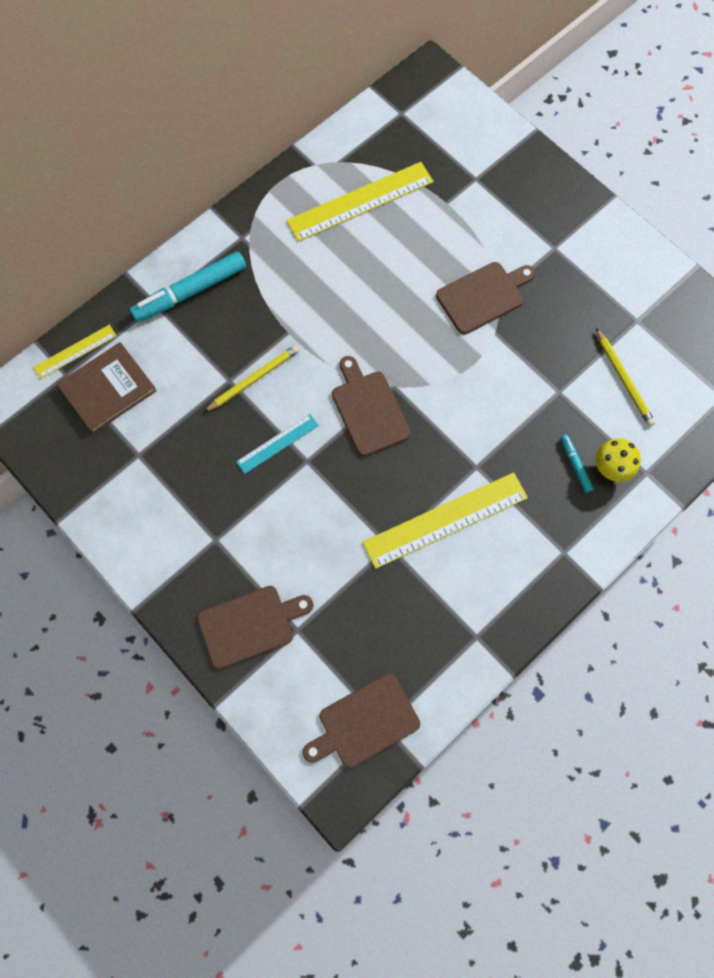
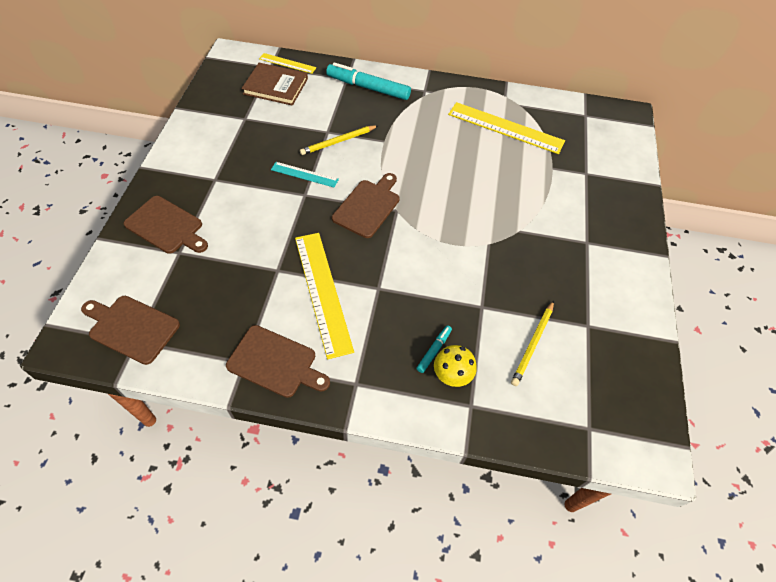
camera: 50 degrees right, 15 degrees down
yellow pencil [204,345,300,412] -> yellow pencil turned 135 degrees clockwise [300,125,378,155]
yellow ruler [362,472,528,569] -> yellow ruler turned 45 degrees clockwise [295,233,354,359]
brown cutting board [436,262,536,334] -> brown cutting board moved to [226,325,330,398]

